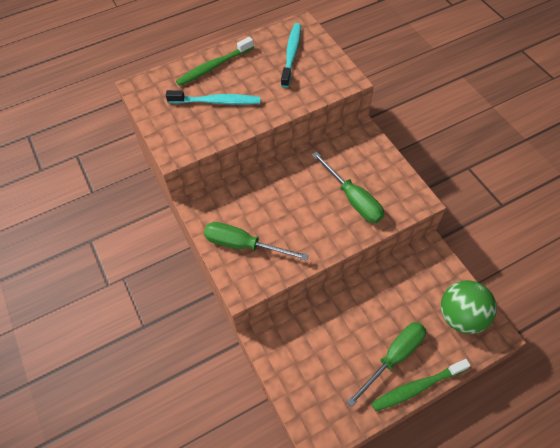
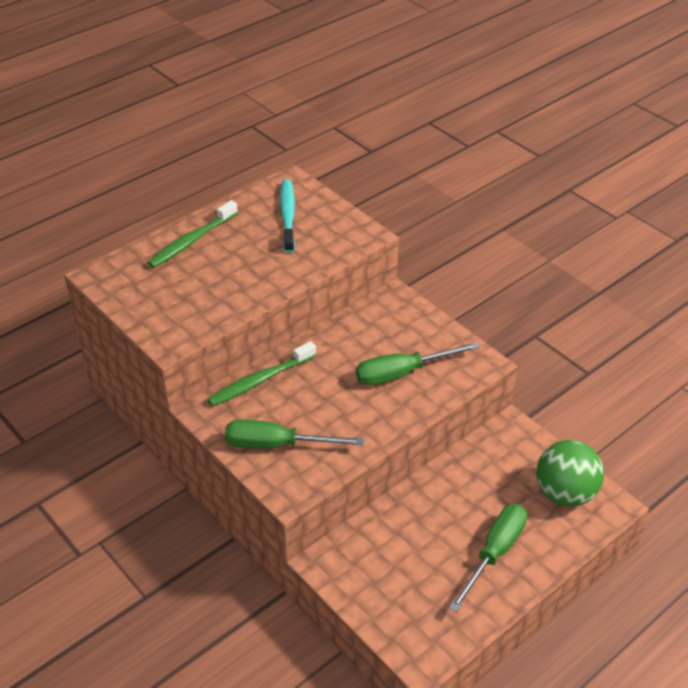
camera: 15 degrees left, 15 degrees down
turquoise toothbrush [166,90,261,105] -> none
green screwdriver [312,152,384,223] -> green screwdriver turned 120 degrees clockwise [356,342,479,385]
green toothbrush [372,359,471,411] -> green toothbrush moved to [207,341,316,406]

